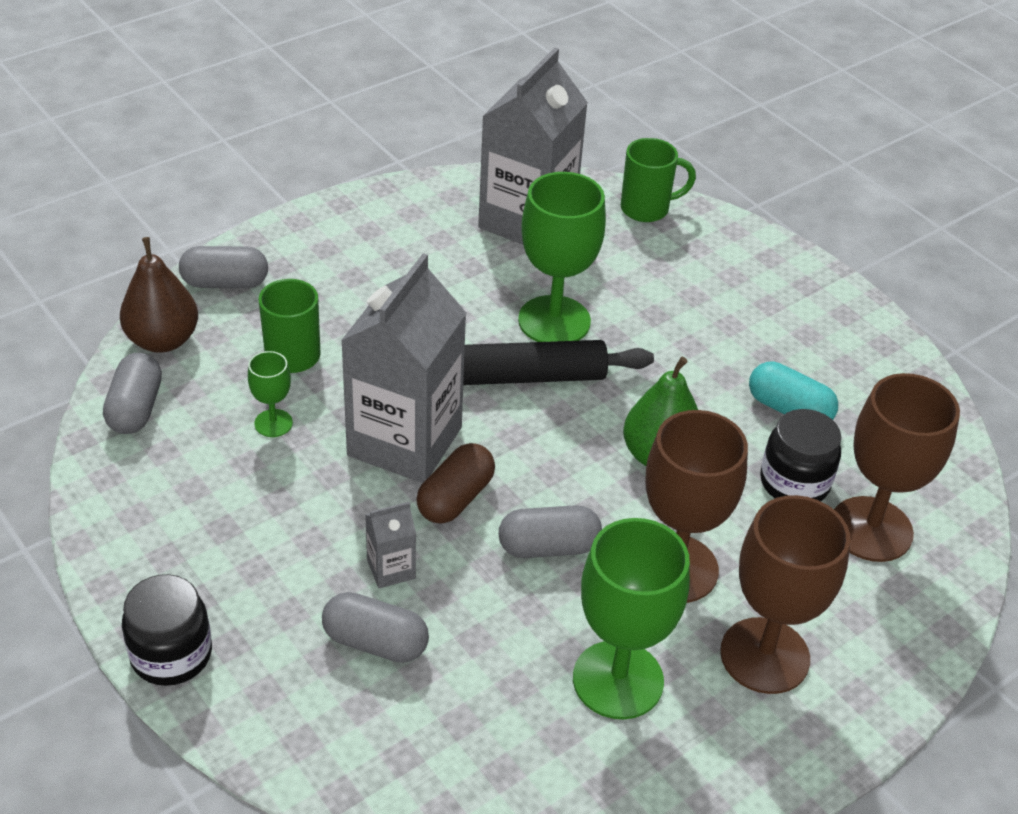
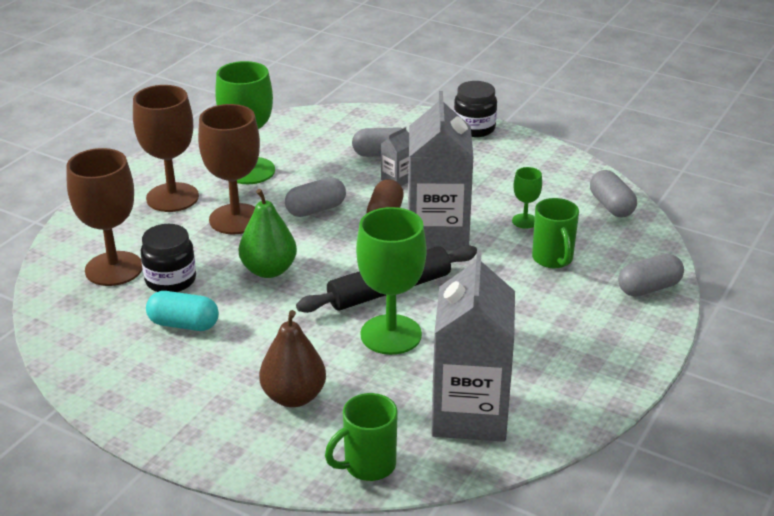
camera: 160 degrees right, 10 degrees down
brown pear [120,237,198,353] -> brown pear moved to [259,310,326,407]

